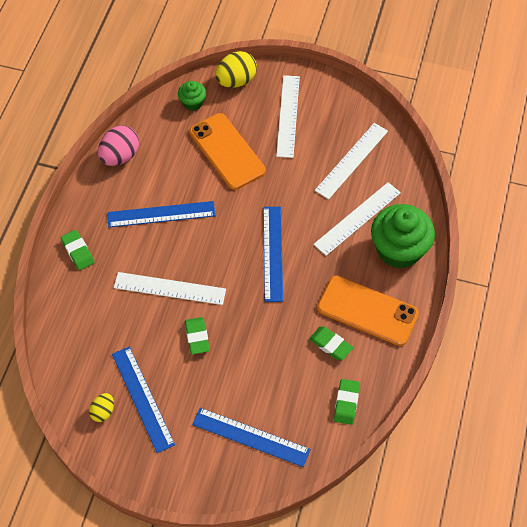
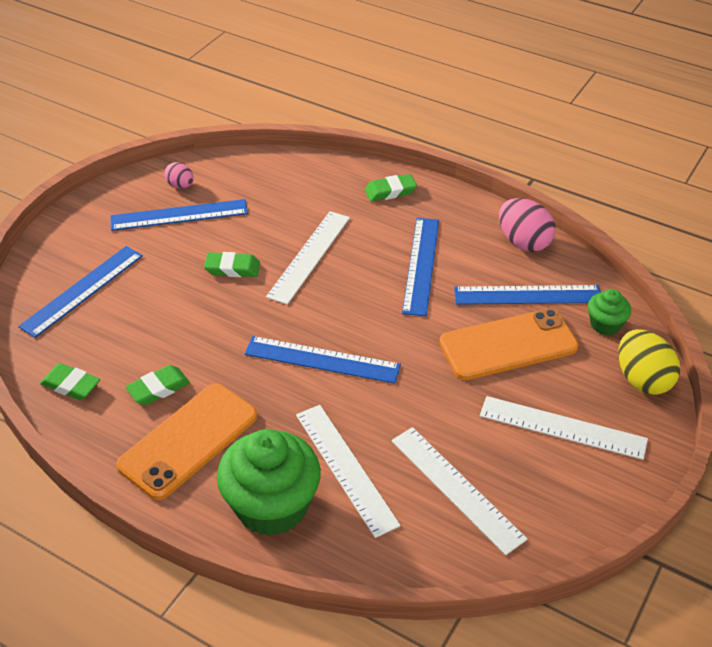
camera: 105 degrees right, 15 degrees down
yellow egg [89,393,114,422] -> pink egg [164,162,194,189]
none -> blue ruler [454,285,601,305]

